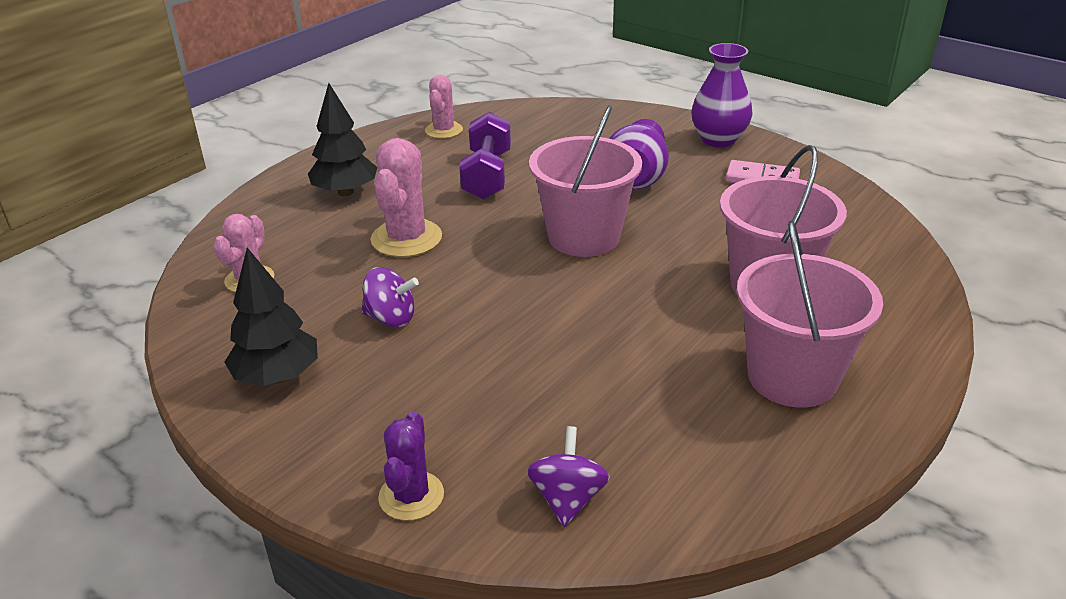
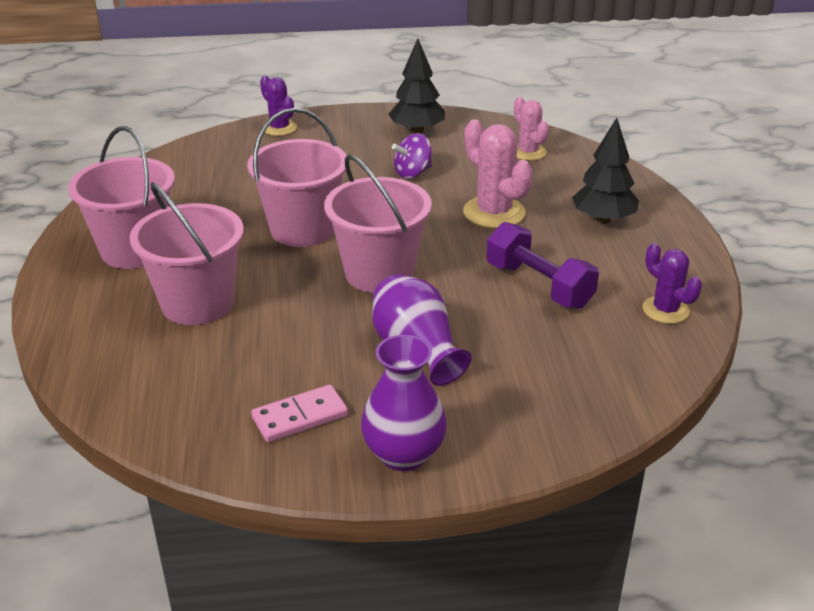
camera: 135 degrees right, 0 degrees up
pink cactus [425,75,463,139] -> purple cactus [642,243,702,324]
purple spinning top [527,426,610,527] -> none
none -> pink bucket [247,108,347,247]

